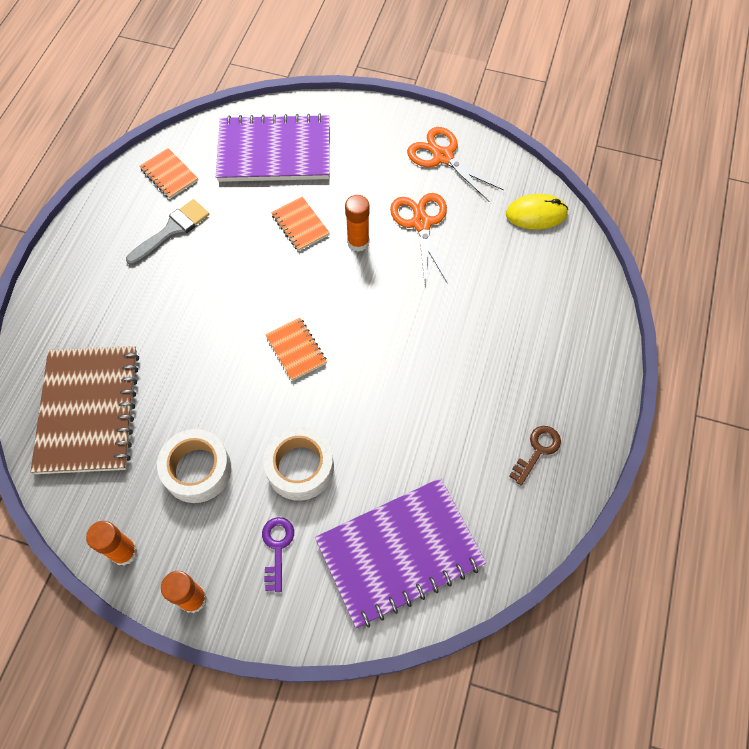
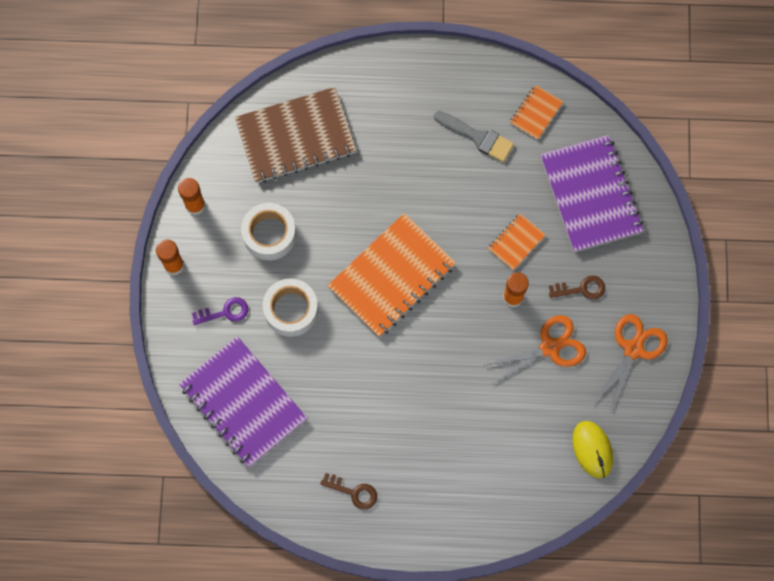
camera: 75 degrees right, 10 degrees up
orange notebook [265,318,327,381] -> orange notebook [327,213,456,337], size x2.17
none -> brown key [549,275,605,300]

